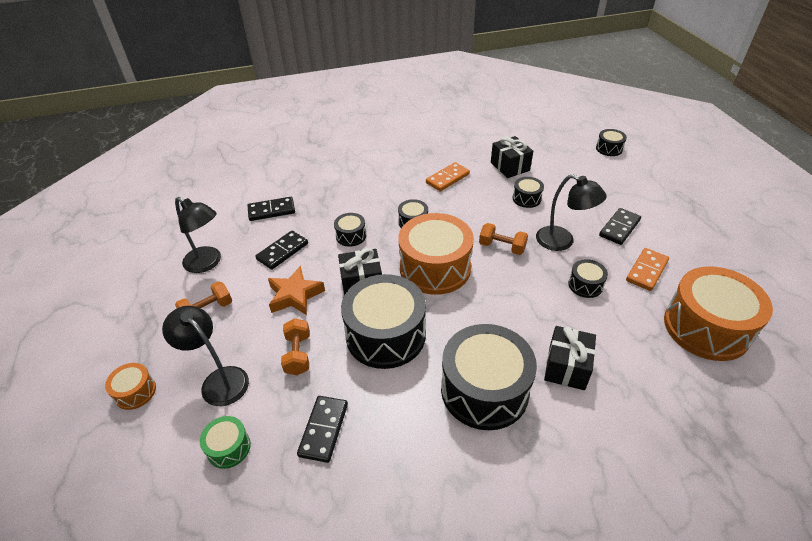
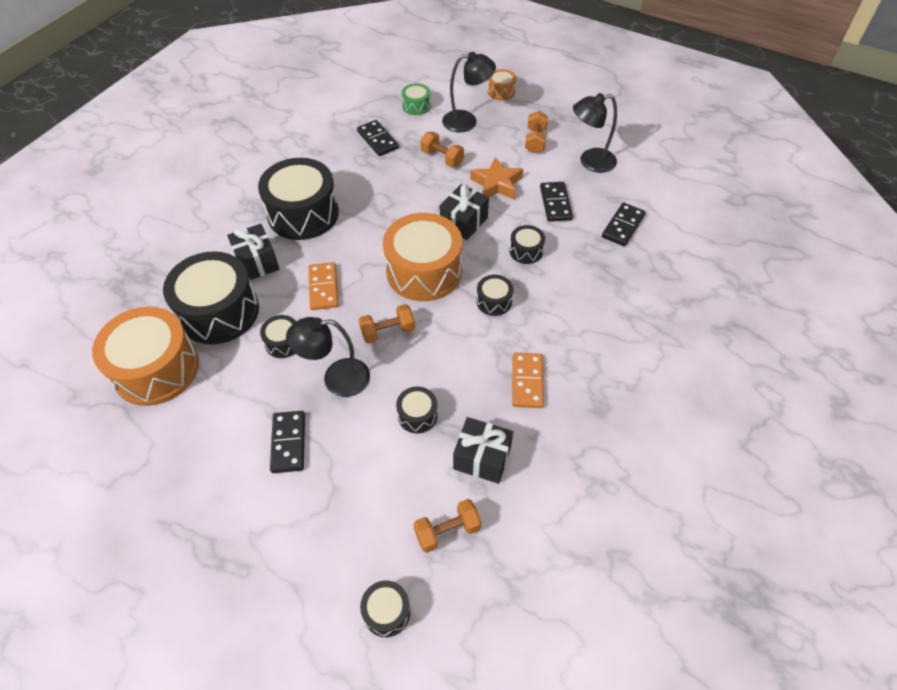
camera: 135 degrees right, 10 degrees up
black drum [341,274,426,369] -> black drum moved to [163,251,259,344]
orange domino [626,248,669,291] -> orange domino moved to [308,262,339,310]
none -> orange dumbbell [413,499,482,553]

